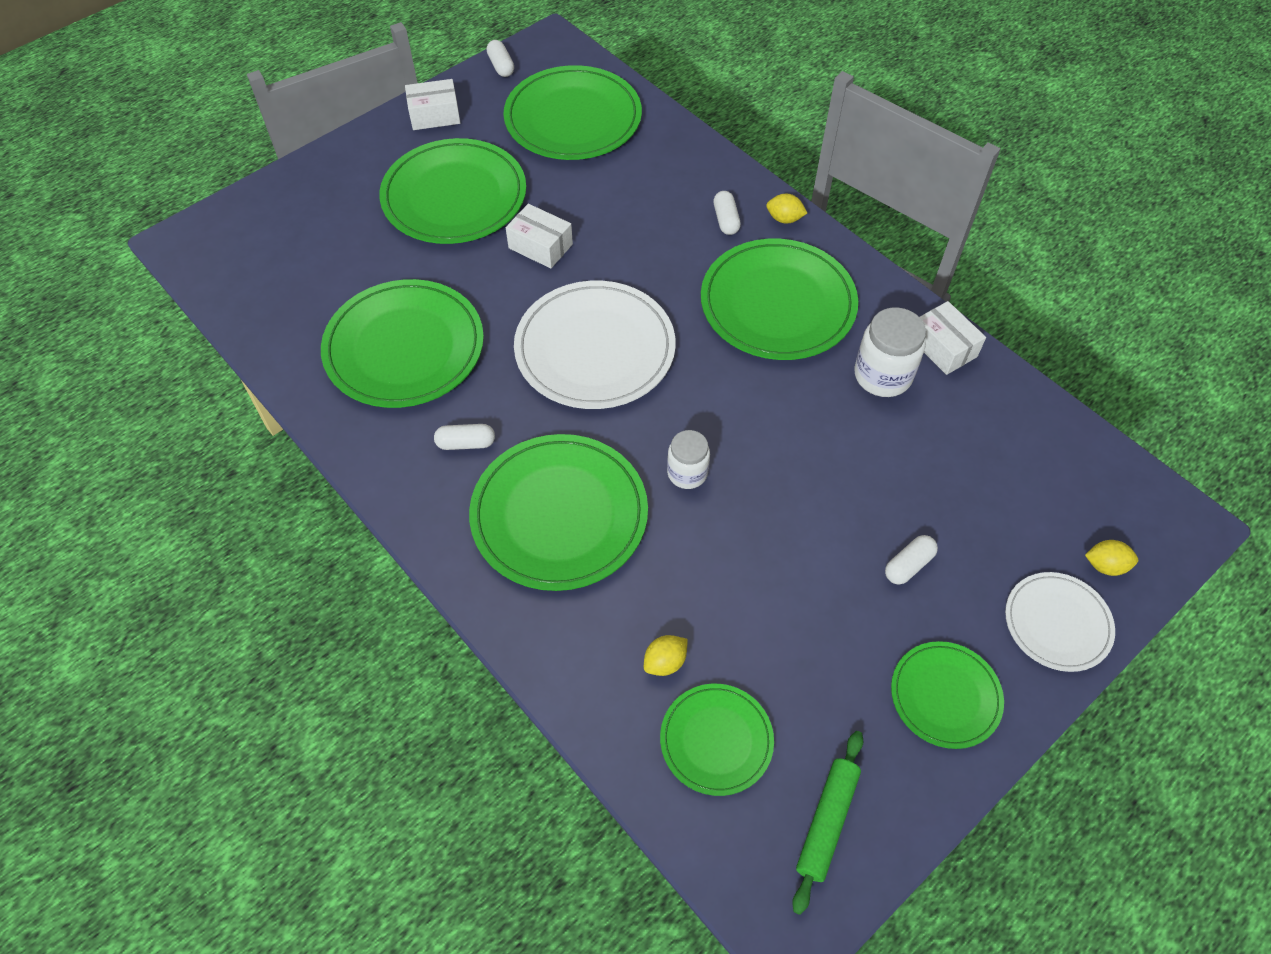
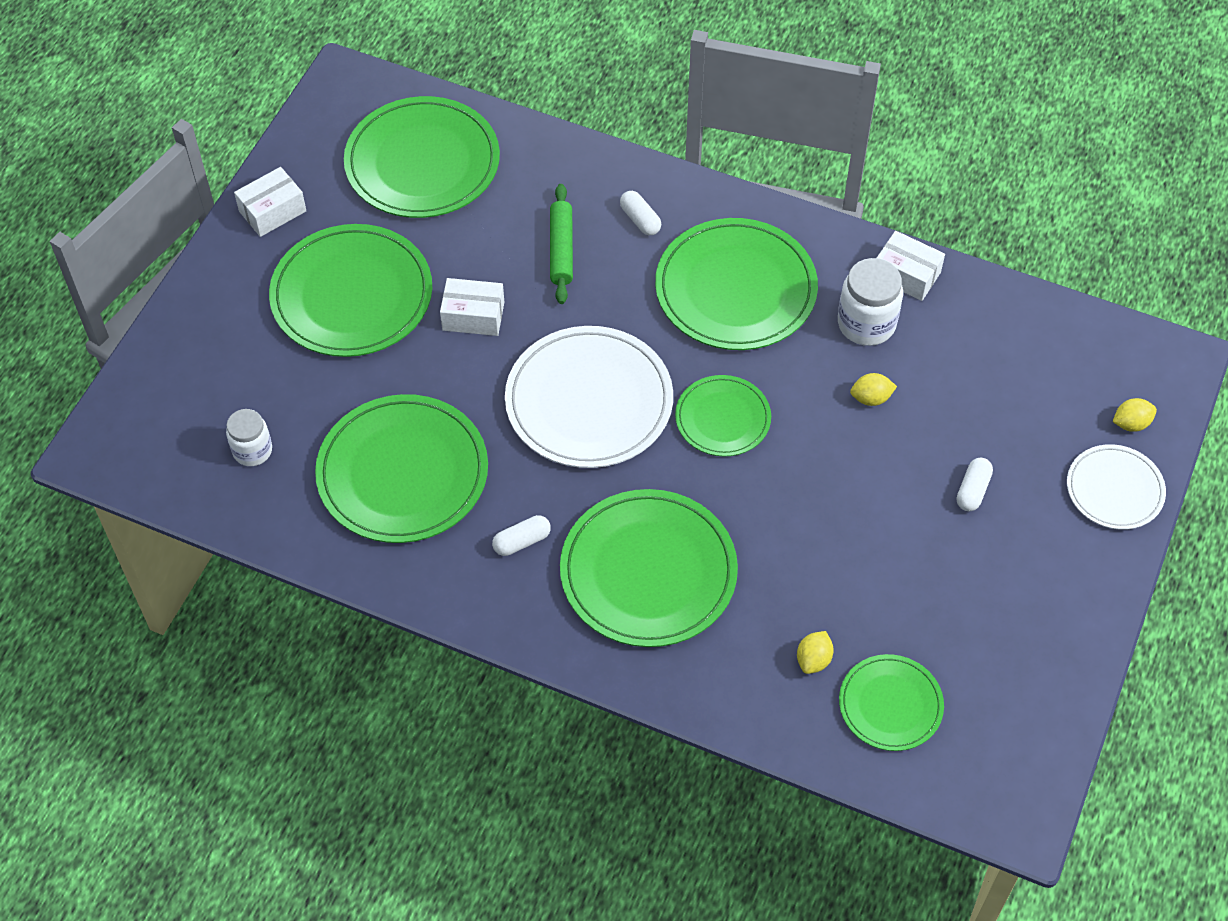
camera: 25 degrees left, 0 degrees up
white capsule [487,40,514,77] -> none
white jar [667,430,710,489] -> white jar moved to [226,409,272,466]
yellow lemon [766,194,807,223] -> yellow lemon moved to [850,373,897,406]
green rolling pin [792,731,864,915] -> green rolling pin moved to [550,184,573,304]
green plate [891,641,1004,749] -> green plate moved to [675,375,771,456]

